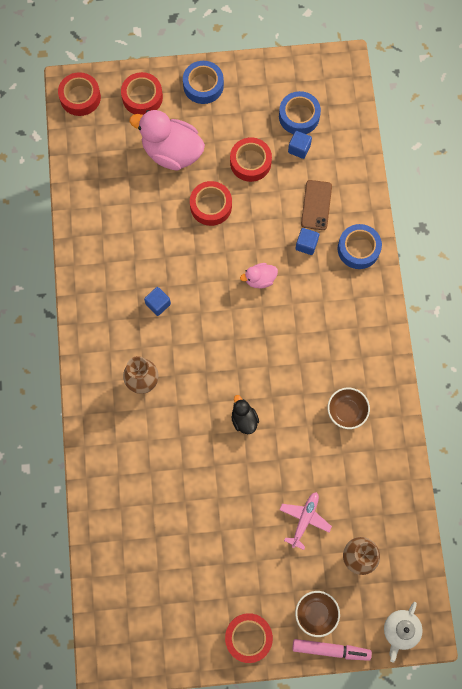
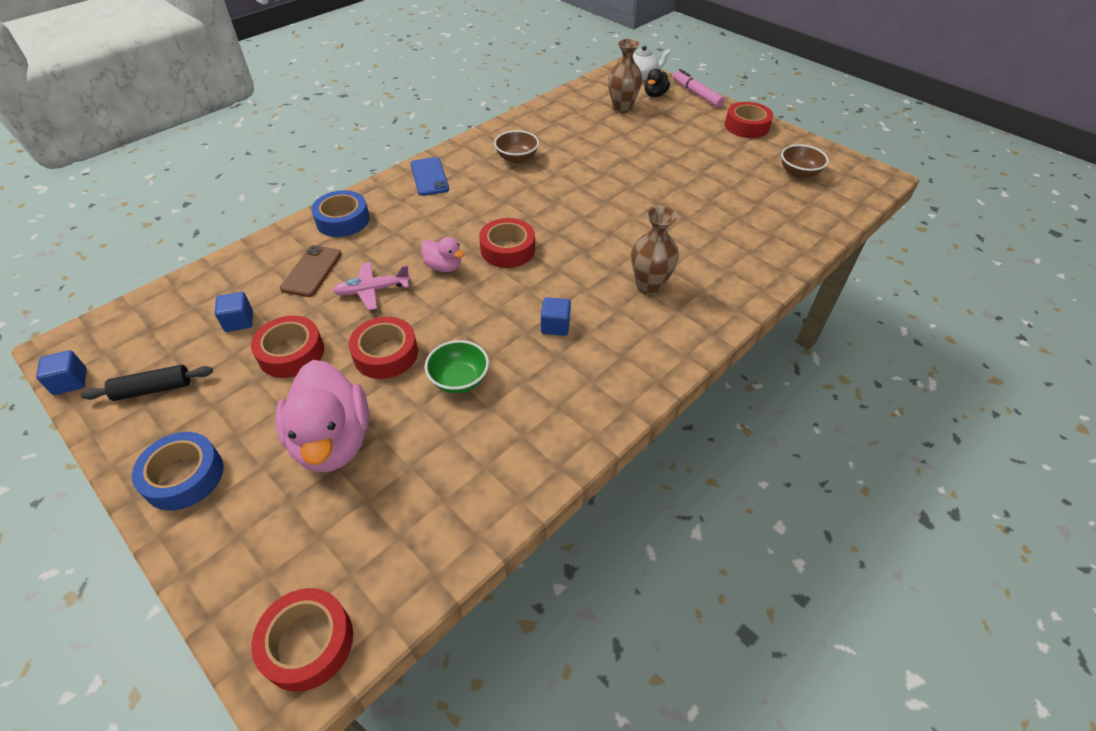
camera: 130 degrees left, 25 degrees down
red tape [121,72,163,115] -> red tape moved to [479,218,535,268]
black duck [231,395,259,434] -> black duck moved to [644,69,670,97]
blue tape [279,91,321,134] -> none
pink plane [280,492,332,550] -> pink plane moved to [332,262,411,310]
blue cube [295,228,319,255] -> blue cube moved to [36,350,87,395]
brown bowl [295,591,340,637] -> brown bowl moved to [781,144,829,179]
brown phone [301,180,332,230] -> brown phone turned 45 degrees counterclockwise [280,245,342,297]
none -> black rolling pin [81,365,213,401]
none -> blue phone [410,157,449,196]
none -> green bowl [425,340,489,393]

